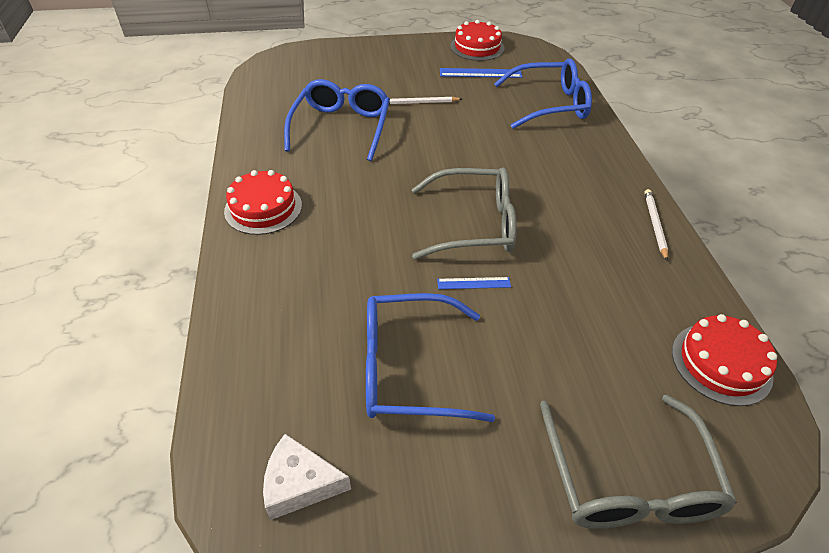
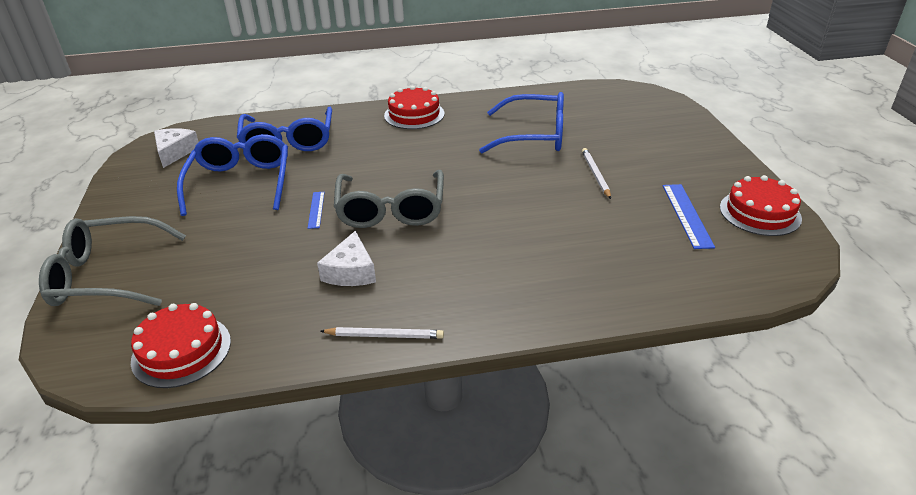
camera: 90 degrees right, 10 degrees down
blue glasses [494,58,592,129] -> blue glasses moved to [237,107,332,151]
none -> white cheese [317,231,376,286]

